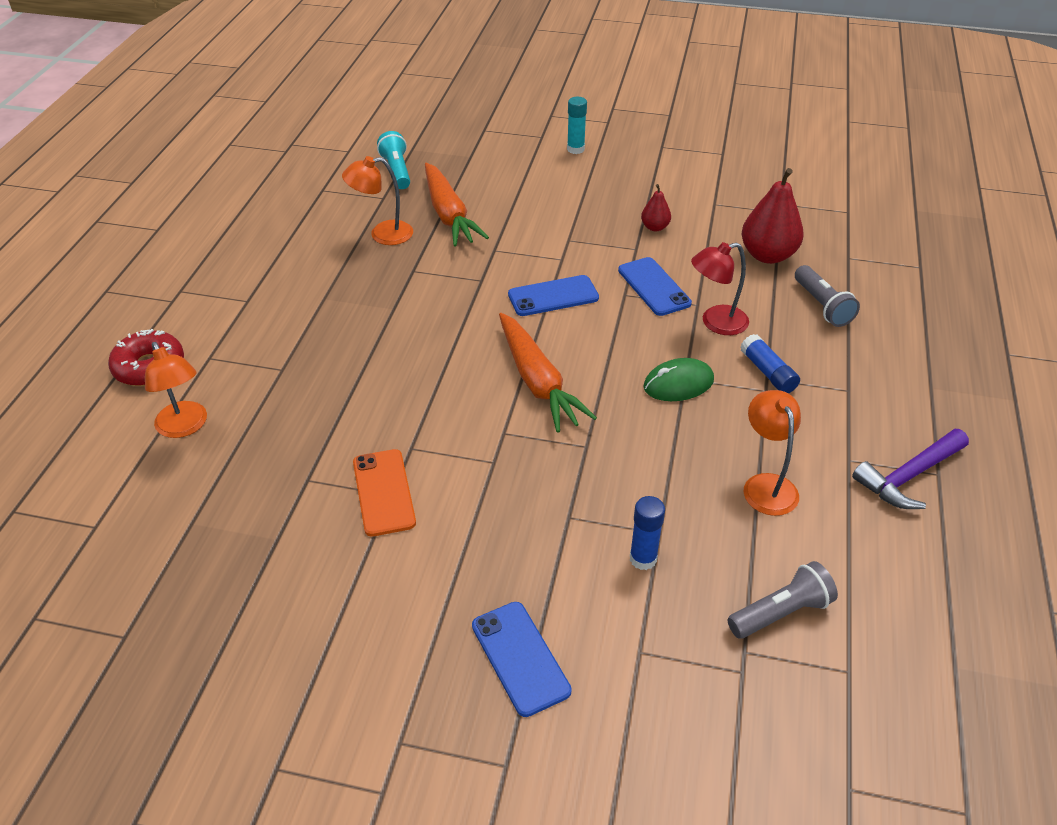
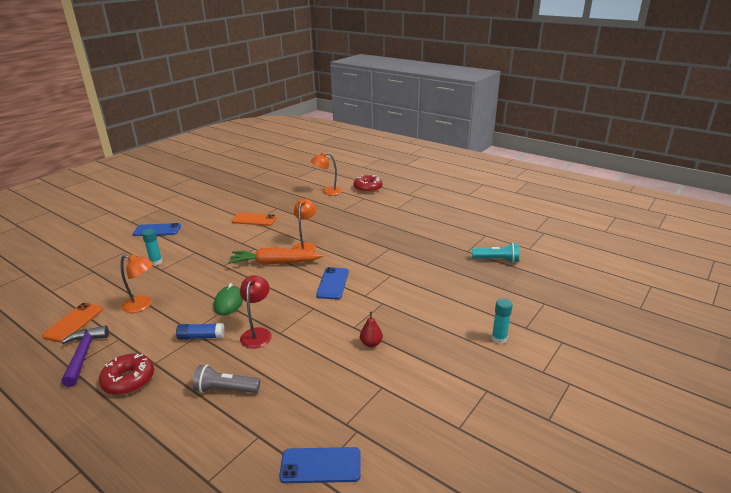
camera: 115 degrees right, 15 degrees down
orange lamp [342,156,413,245] -> orange lamp moved to [292,199,316,252]
orange carrot [425,163,489,247] -> none
blue phone [618,257,692,316] -> blue phone moved to [279,447,361,483]
blue glue stick [630,496,665,570] -> turquoise glue stick [142,229,162,266]
grey flashlight [728,561,838,639] -> none
red pear [742,168,804,264] -> none
none -> orange phone [42,303,103,343]
none -> red donut [99,354,154,395]

